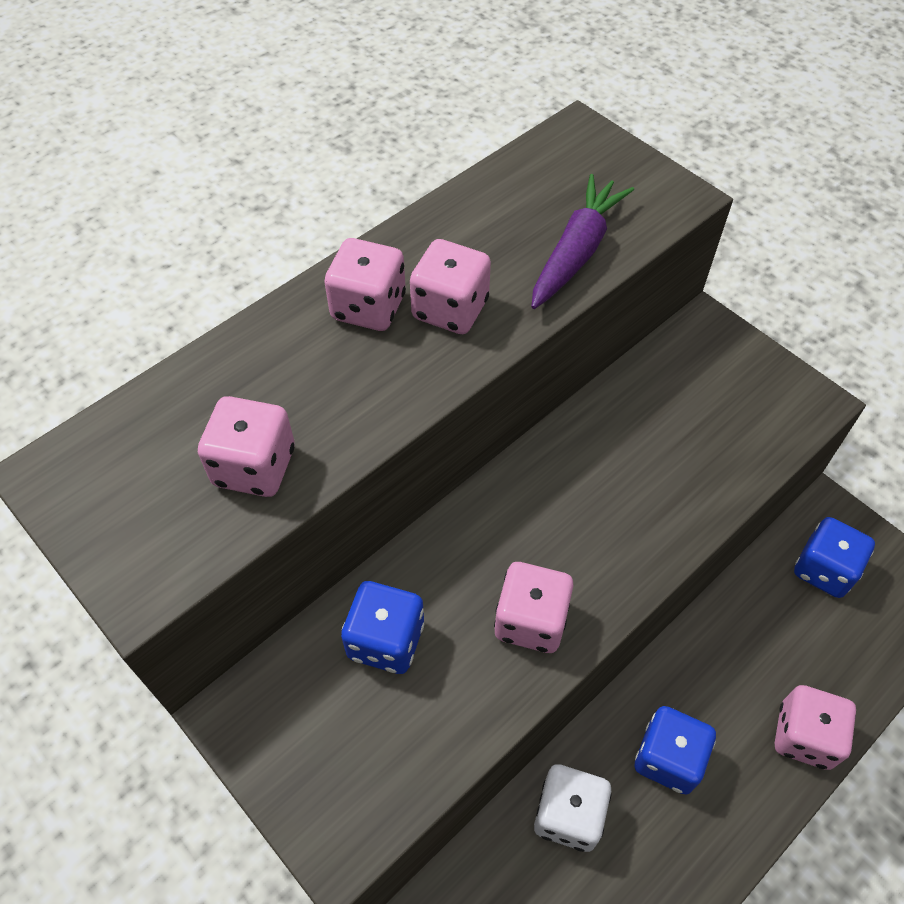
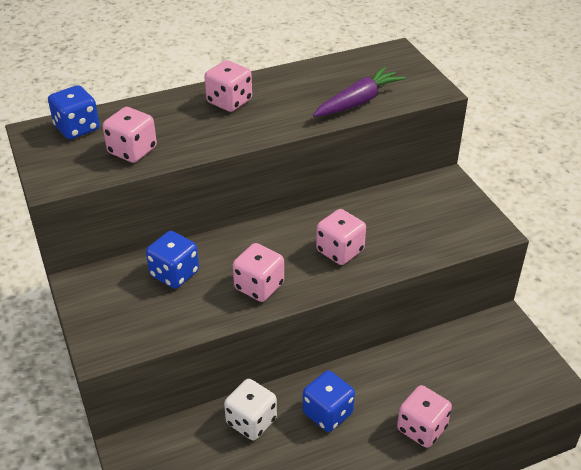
camera: 20 degrees right, 15 degrees down
pink dice [410,239,491,334] -> pink dice moved to [316,209,366,265]
blue dice [794,517,875,598] -> blue dice moved to [48,85,100,139]

